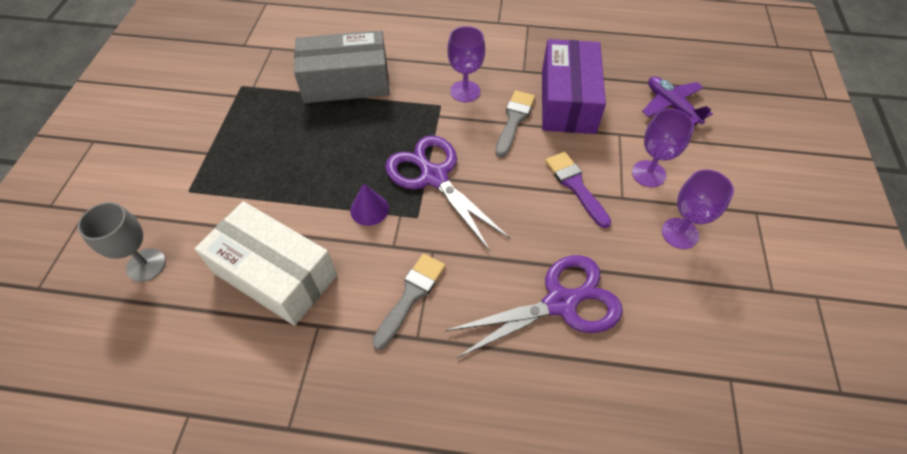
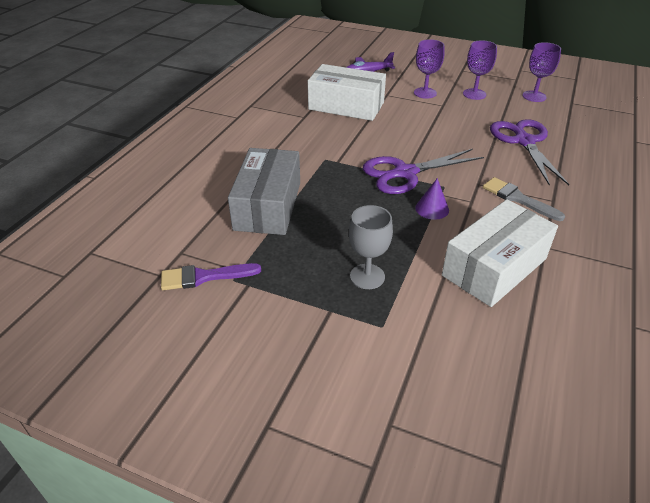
camera: 75 degrees left, 15 degrees down
grey goblet [78,202,166,282] -> grey goblet moved to [349,205,393,289]
purple goblet [447,26,485,102] -> purple goblet moved to [523,42,561,102]
grey brush [495,90,535,157] -> none
purple box [542,39,606,134] -> white box [308,64,386,121]
purple brush [545,152,611,228] -> purple brush moved to [161,263,261,290]

